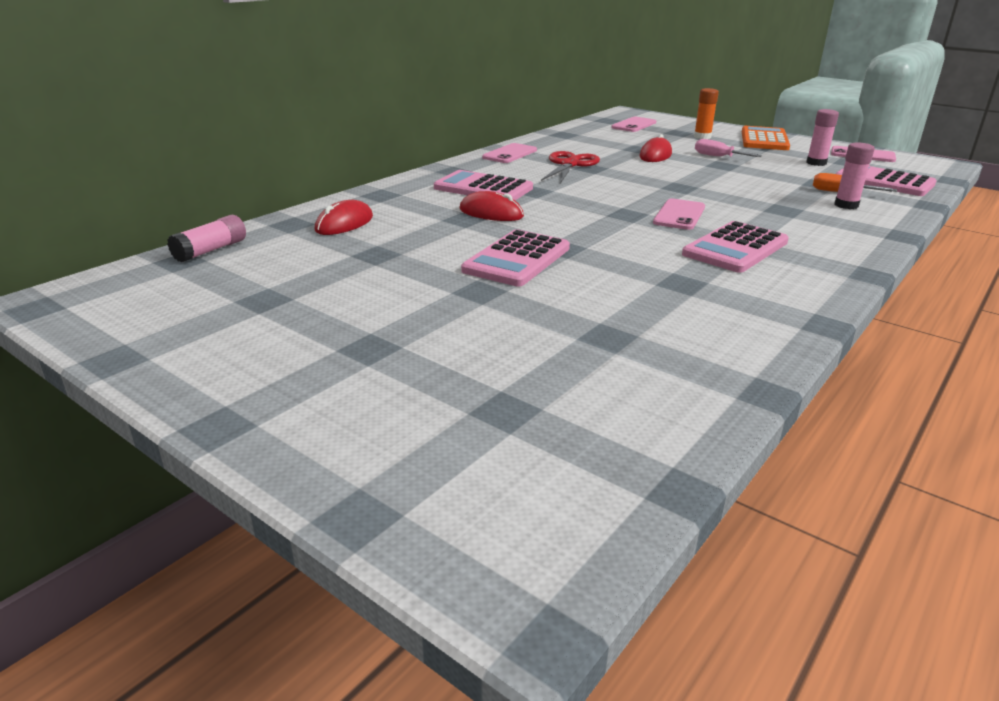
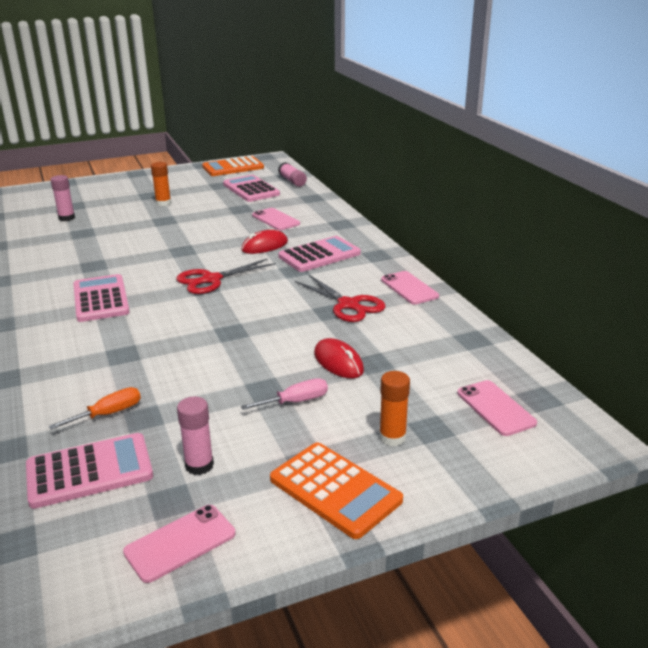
camera: 120 degrees right, 0 degrees up
red mouse [315,200,373,235] -> none
pink calculator [461,229,570,286] -> pink calculator moved to [223,175,280,202]
pink phone [653,198,705,230] -> pink phone moved to [252,208,300,230]
pink glue stick [834,142,875,209] -> pink glue stick moved to [50,175,75,221]
none -> orange glue stick [151,162,171,206]
none -> red scissors [176,259,276,294]
none -> orange calculator [202,156,264,176]

